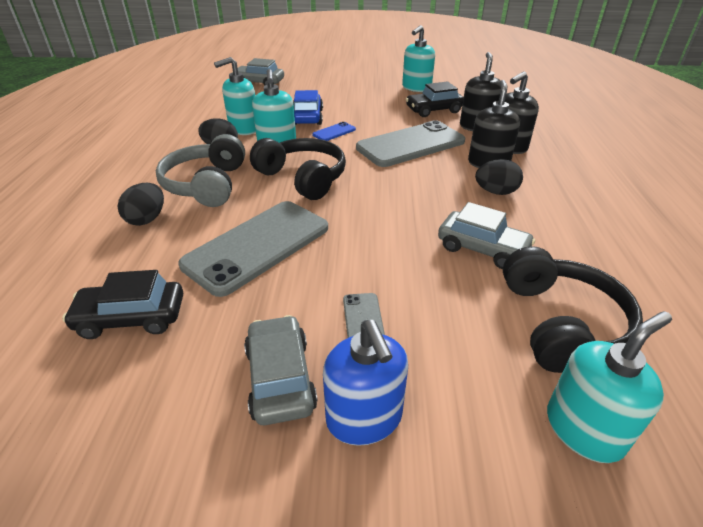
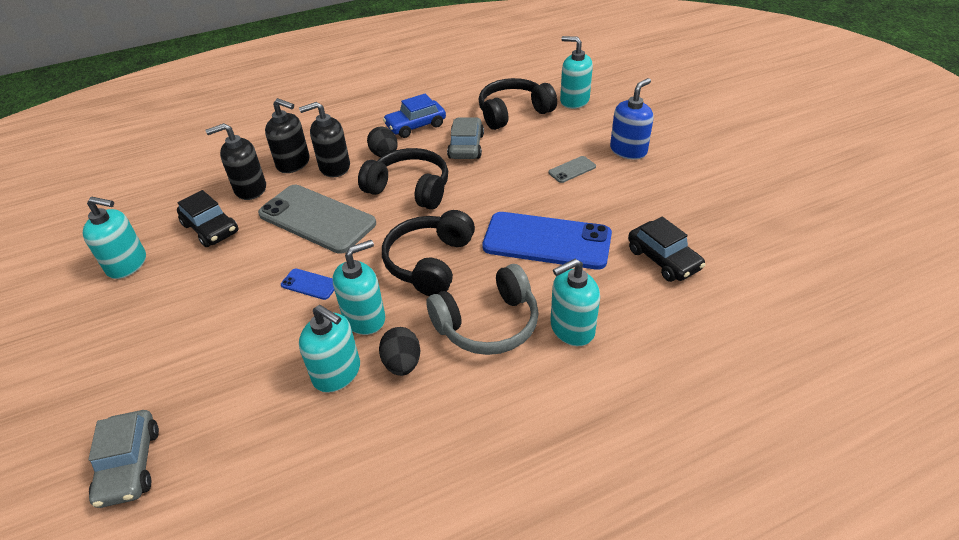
camera: 115 degrees left, 5 degrees up
black egg [117,183,164,226] -> turquoise soap dispenser [550,259,600,346]
grey phone [178,201,328,297] -> blue phone [482,212,612,270]
grey car [244,315,318,425] -> none
blue car [293,90,323,125] -> blue car moved to [383,94,446,138]
none -> black headphones [358,148,448,210]

